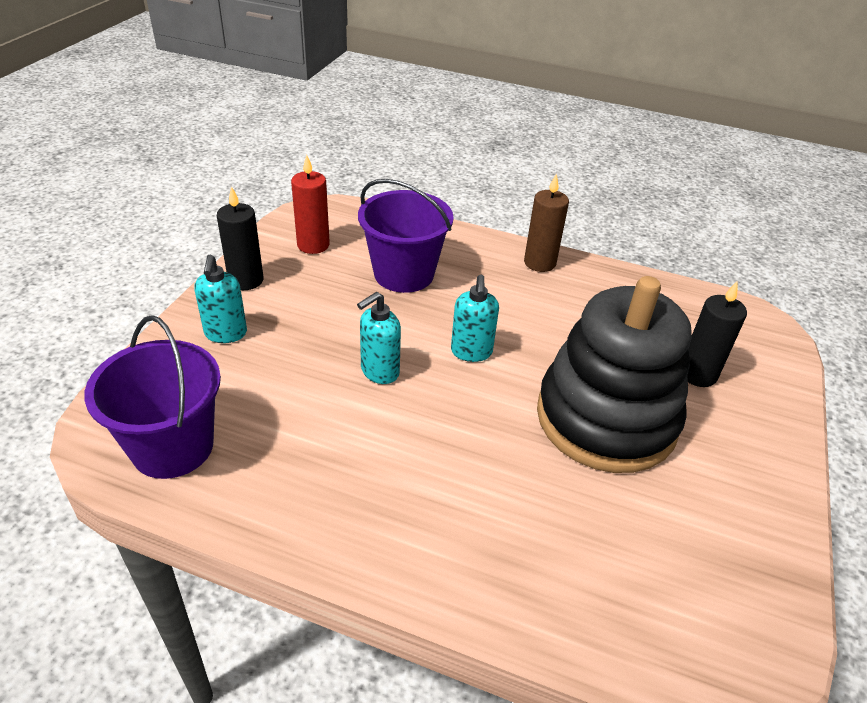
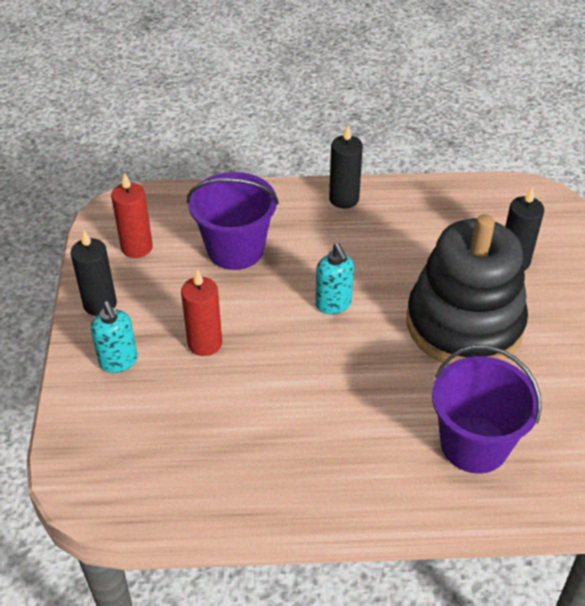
camera: 20 degrees left, 5 degrees up
purple bucket [84,315,221,479] -> purple bucket moved to [432,345,542,474]
turquoise soap dispenser [357,292,401,384] -> none
brown candle [524,173,569,272] -> black candle [329,125,363,209]
none -> red candle [181,269,222,356]

